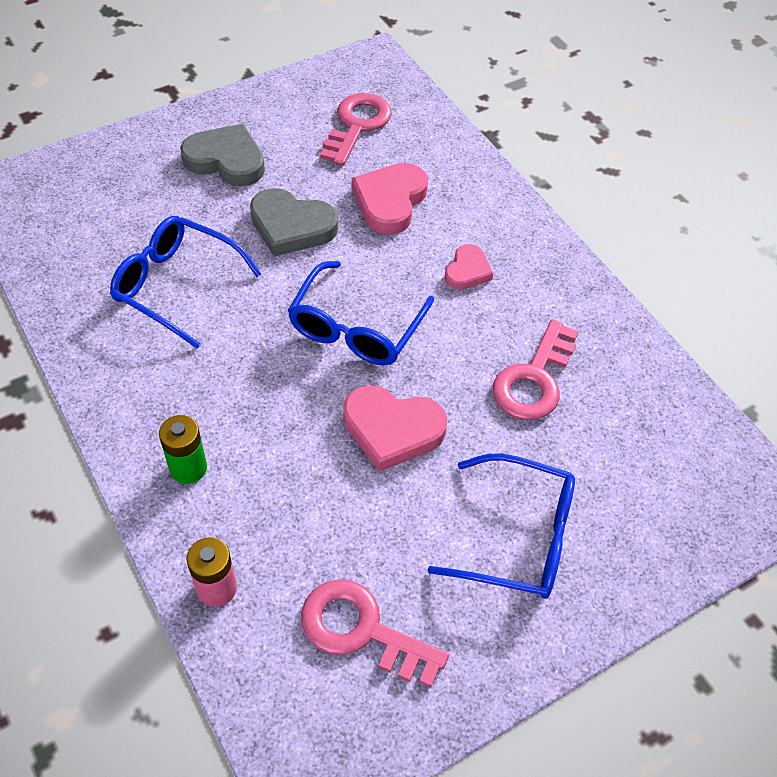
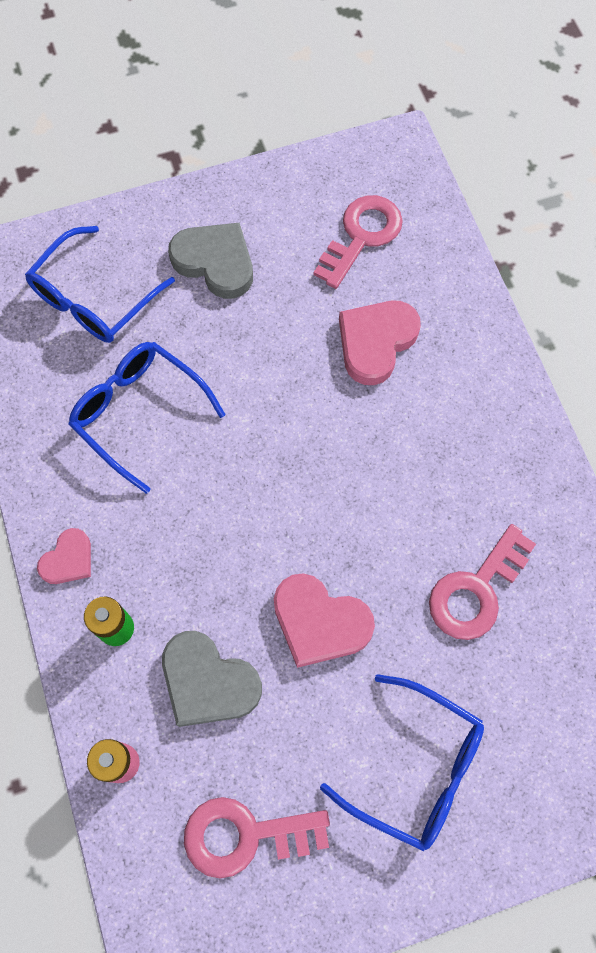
camera: 15 degrees right, 15 degrees up
grey heart [250,188,338,256] -> grey heart moved to [162,631,262,727]
blue glasses [288,261,434,365] -> blue glasses moved to [25,226,175,343]
pink key [301,579,449,688] -> pink key turned 45 degrees counterclockwise [184,797,330,879]
pink heart [444,244,493,290] -> pink heart moved to [37,528,91,584]

